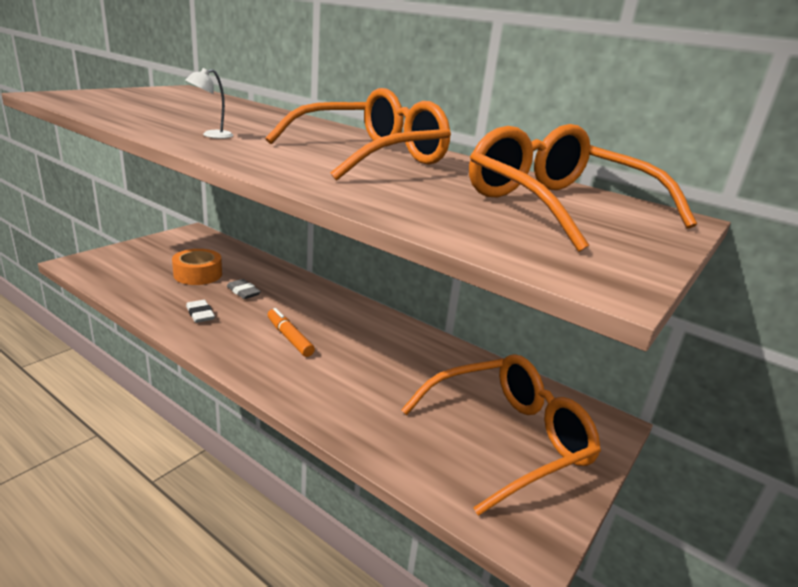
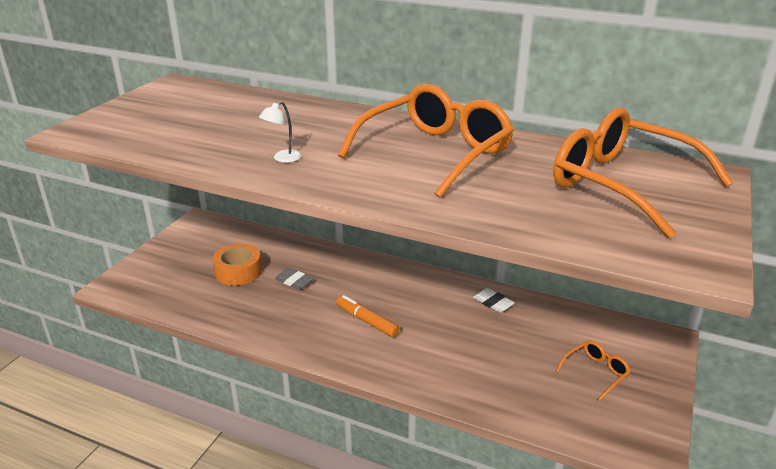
camera: 10 degrees left, 5 degrees up
white eraser [186,300,215,323] -> white eraser moved to [473,288,515,313]
orange glasses [401,354,601,516] -> orange glasses [556,340,631,401], size x0.43

